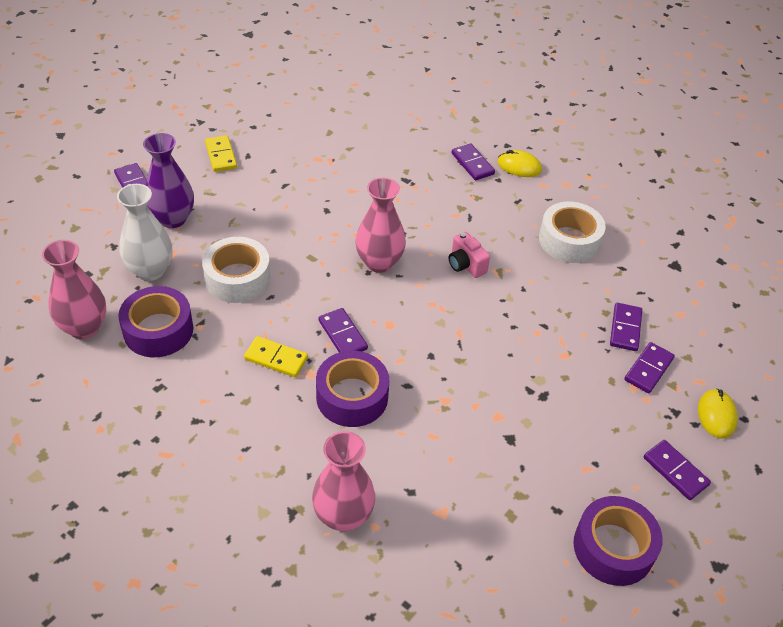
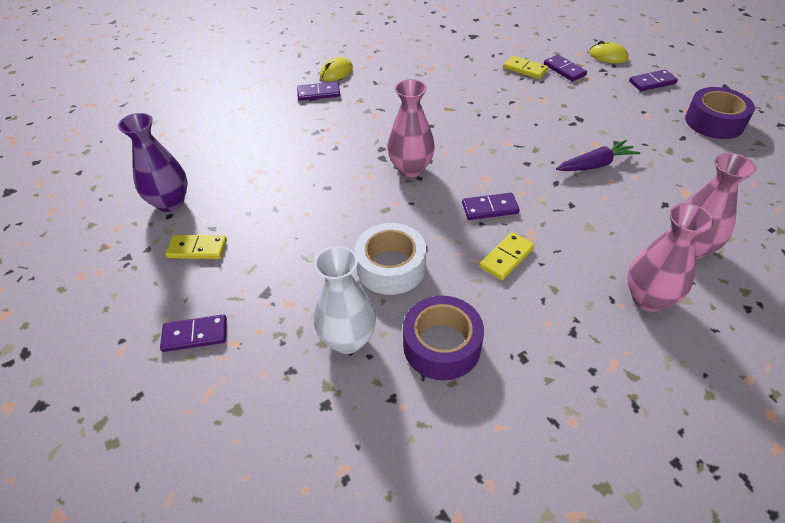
camera: 65 degrees left, 0 degrees up
pink vase [42,240,106,339] -> pink vase moved to [627,203,714,312]
purple vase [143,133,194,228] -> purple vase moved to [118,113,188,212]
purple tape [316,351,389,427] -> none
pink camera [449,232,490,278] -> none
white tape [539,202,606,263] -> none
purple domino [610,303,642,351] -> yellow domino [503,56,548,79]
none -> purple carrot [556,140,640,171]

